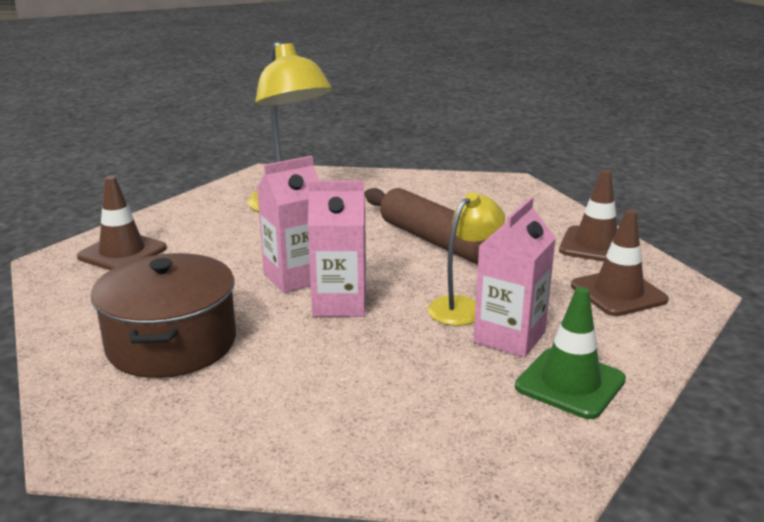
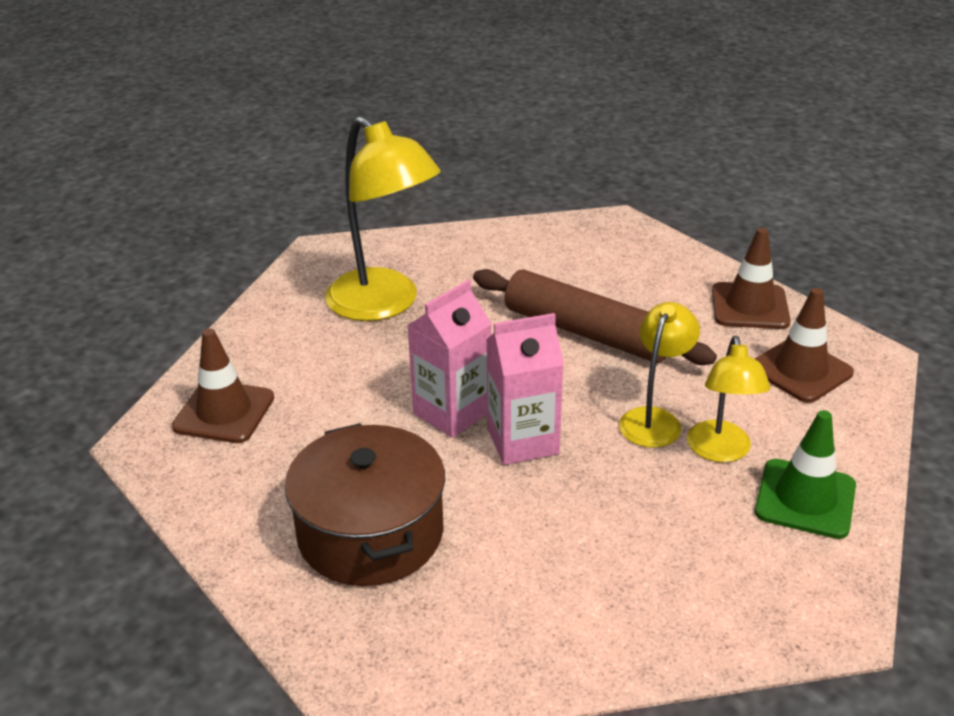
camera: 15 degrees left, 10 degrees up
pink carton [473,197,556,358] -> yellow lamp [687,336,771,462]

